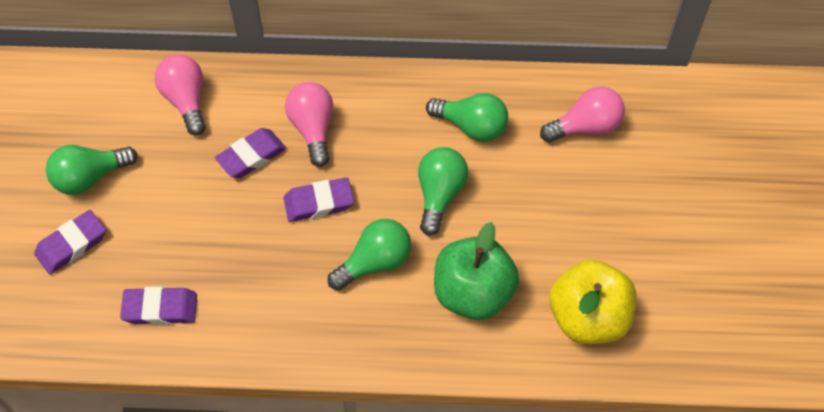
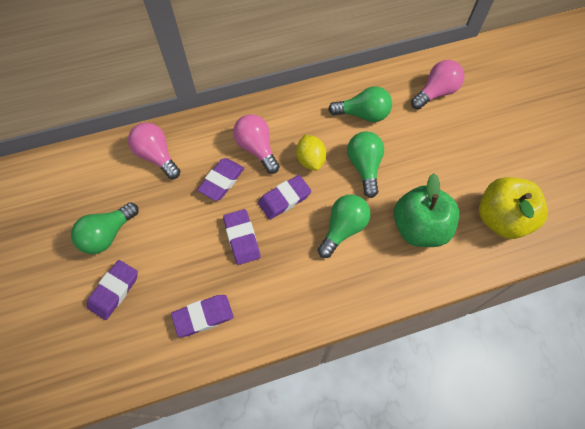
camera: 20 degrees left, 5 degrees up
none -> purple eraser [223,209,260,265]
none -> yellow lemon [296,135,326,171]

